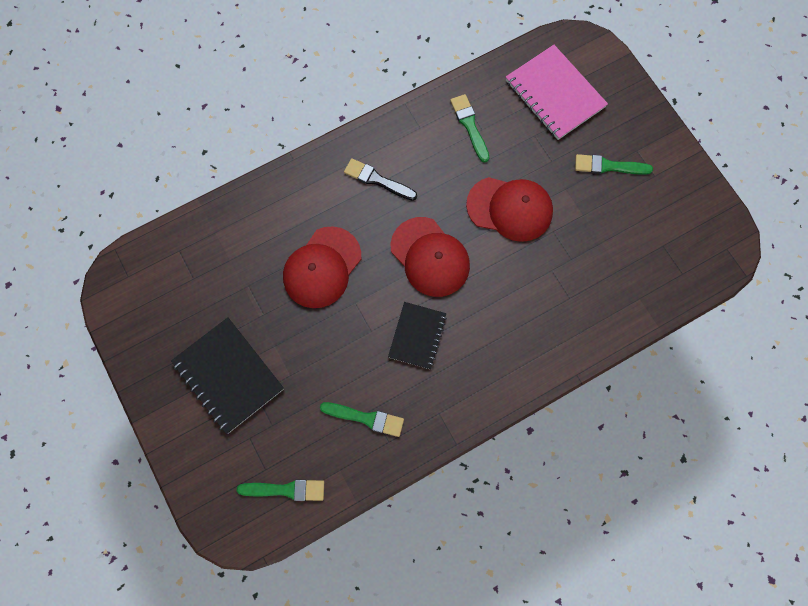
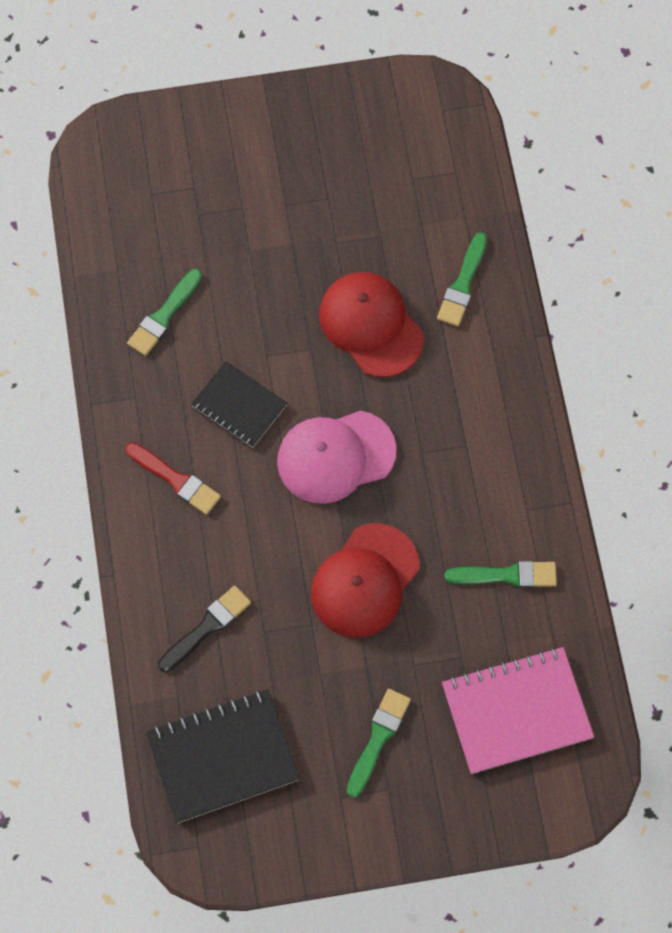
camera: 110 degrees right, 5 degrees down
black notebook [171,317,284,434] -> black notebook moved to [146,689,300,823]
green brush [237,480,324,501] -> green brush moved to [437,232,487,326]
black brush [344,158,417,201] -> black brush moved to [158,586,251,672]
red cap [390,217,470,297] -> pink cap [277,411,397,504]
none -> red brush [126,442,221,515]

